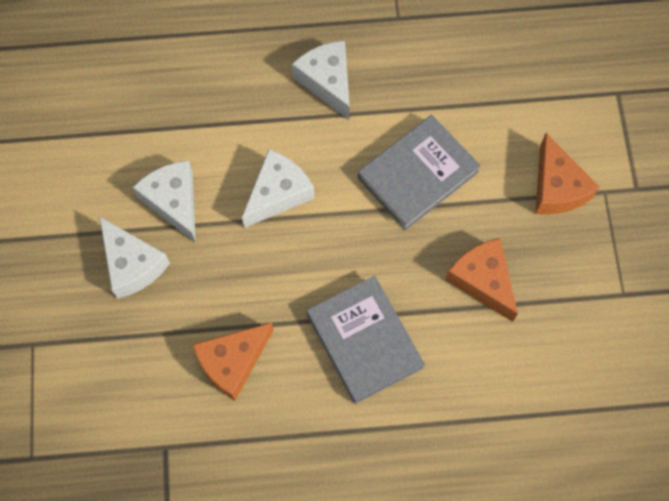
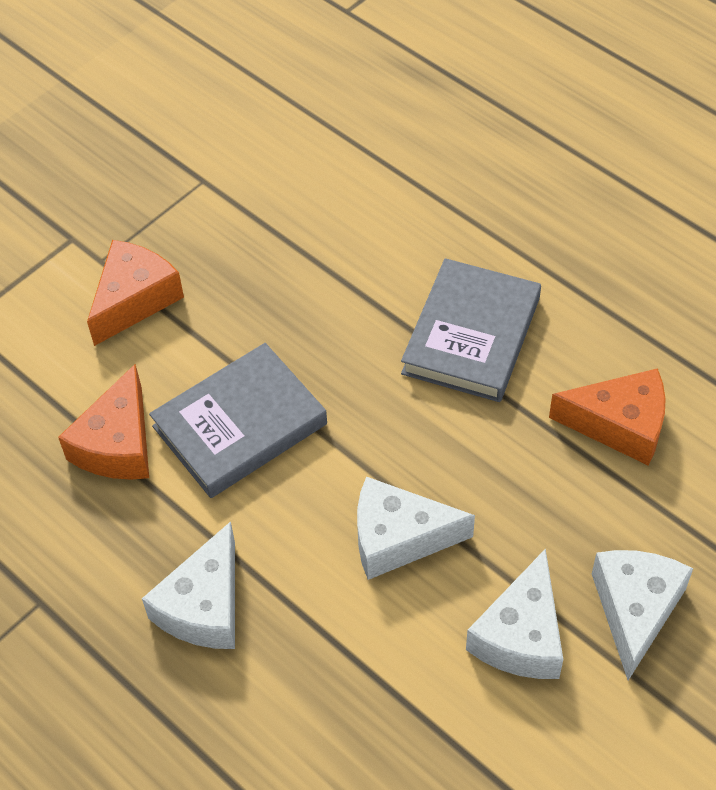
camera: 130 degrees left, 15 degrees down
grey book [358,115,481,231] -> grey book turned 45 degrees counterclockwise [149,343,327,498]
orange cheese [445,238,518,322] -> orange cheese moved to [58,364,149,480]

